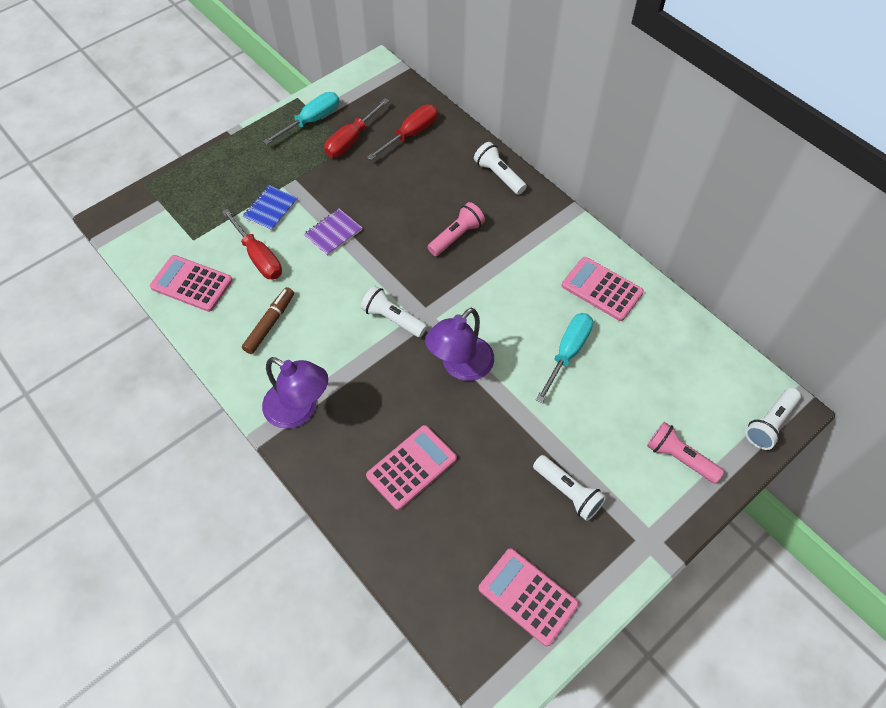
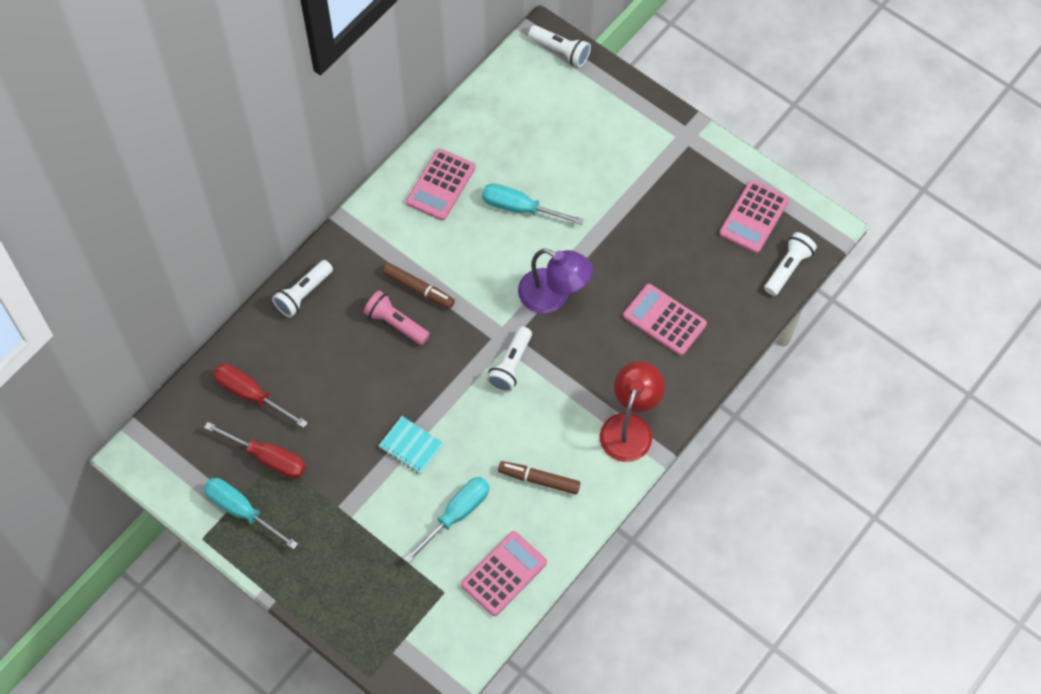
camera: 100 degrees left, 5 degrees up
pink calculator [150,255,233,312] -> pink calculator turned 150 degrees counterclockwise [461,531,547,616]
red screwdriver [222,209,282,279] -> turquoise screwdriver [404,477,489,563]
blue notebook [242,185,298,231] -> none
purple lamp [262,357,328,429] -> red lamp [600,362,665,462]
purple notebook [304,209,362,256] -> turquoise notebook [379,416,444,475]
white flashlight [533,455,606,521] -> white flashlight moved to [764,232,817,296]
pink flashlight [647,422,724,483] -> none
none -> brown marker [383,263,455,309]

